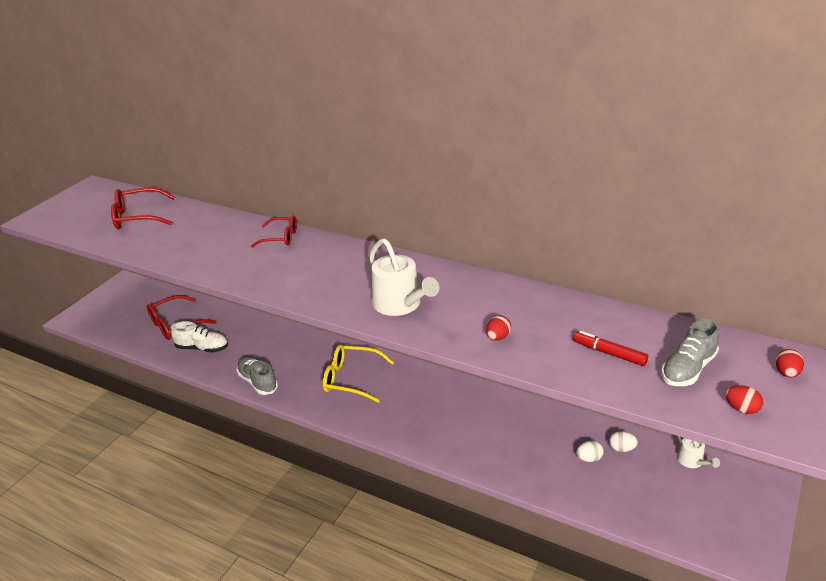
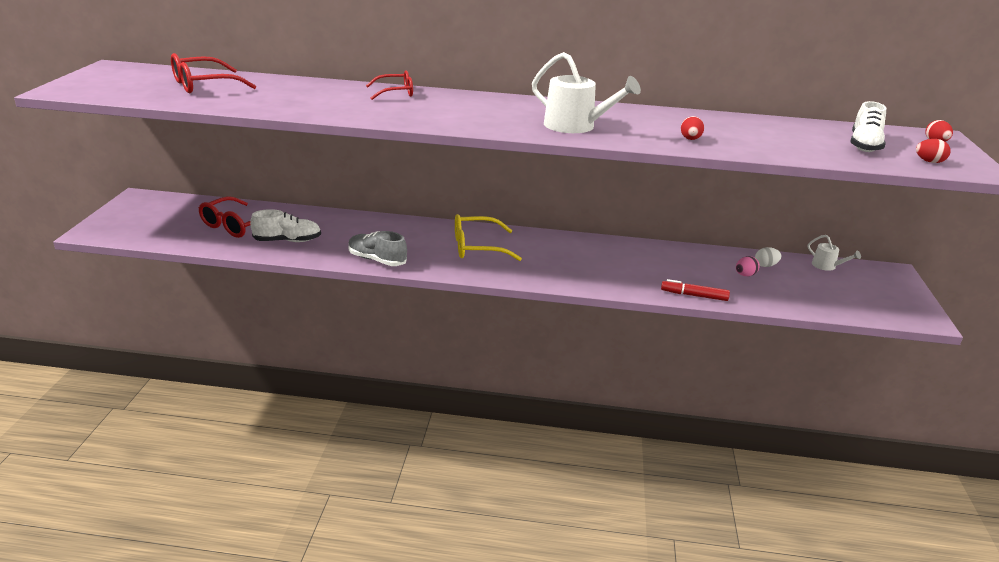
camera: 25 degrees left, 5 degrees down
red marker [573,331,648,366] -> red marker moved to [661,279,730,301]
white egg [576,441,604,462] -> pink egg [736,256,760,276]
grey shoe [661,319,720,386] -> white shoe [851,101,886,152]

